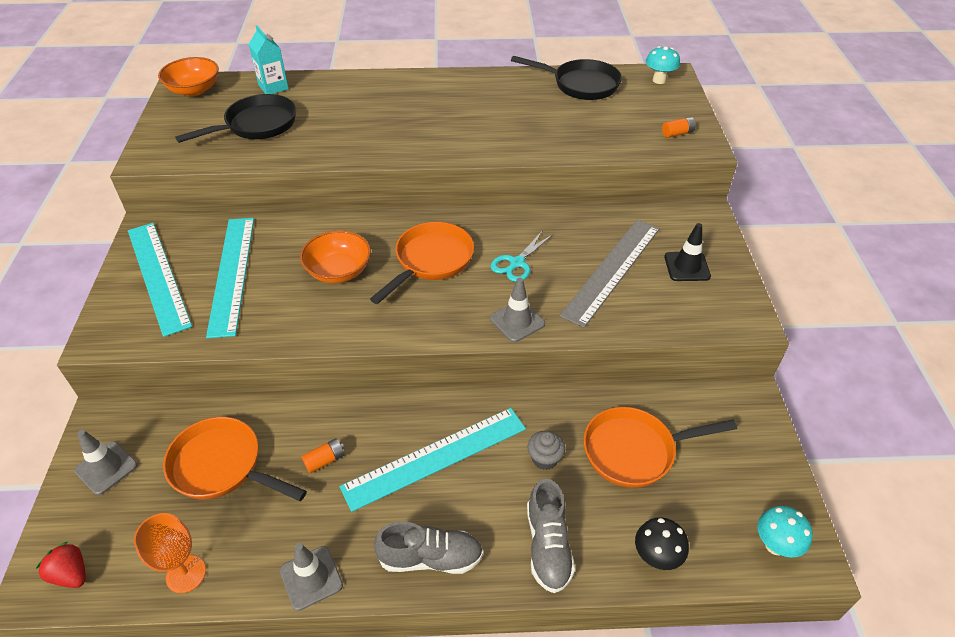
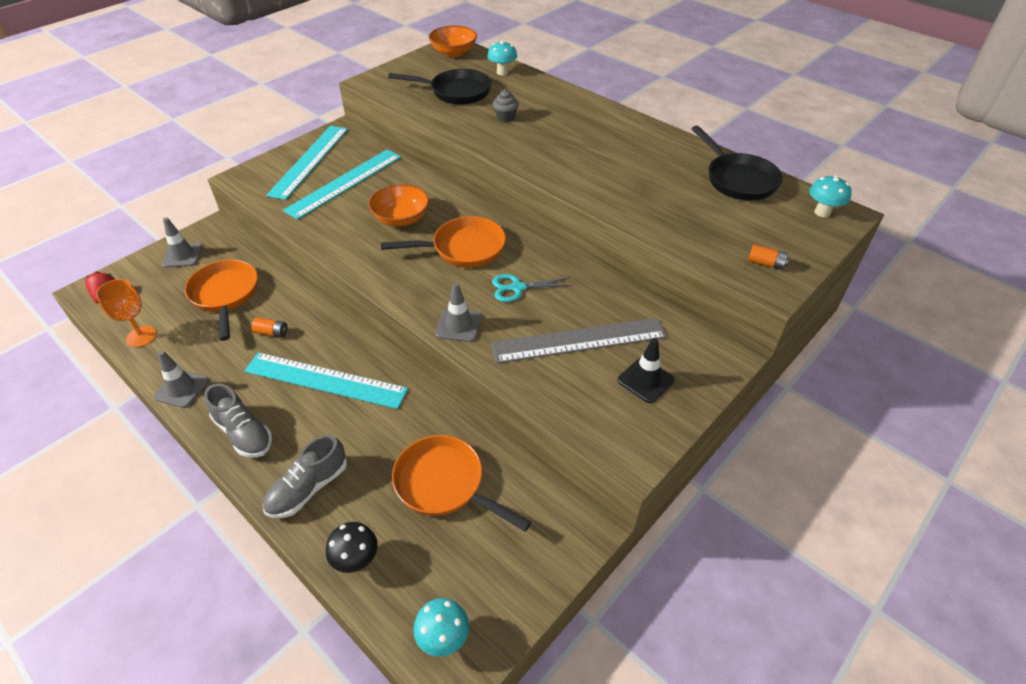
camera: 45 degrees right, 0 degrees up
turquoise carton [248,25,289,94] -> turquoise mushroom [487,41,517,75]
grey cupcake [528,431,565,470] -> grey cupcake moved to [493,89,519,123]

